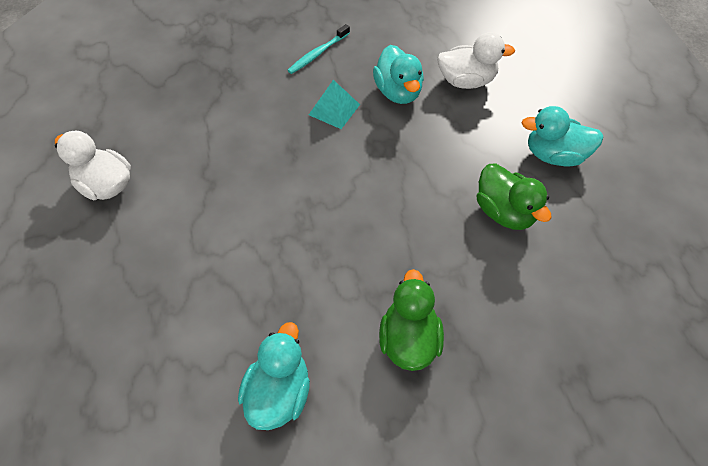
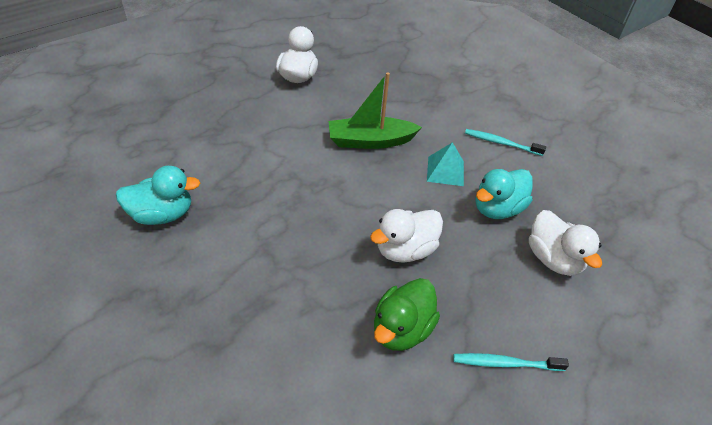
camera: 65 degrees right, 10 degrees down
green duck [379,269,444,371] -> none
turquoise duck [521,106,603,167] -> turquoise toothbrush [453,353,569,371]
none -> green boat [329,72,422,149]
none -> white duck [370,209,443,263]

